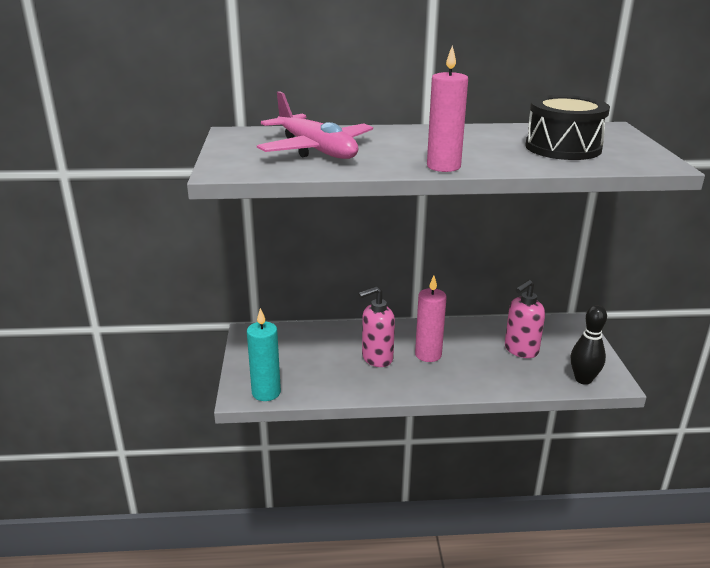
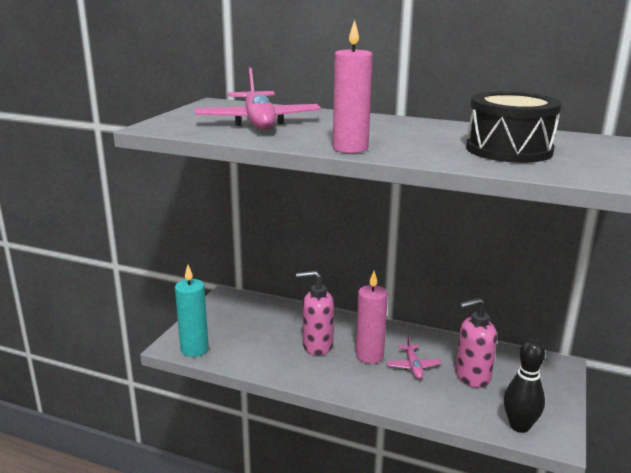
camera: 25 degrees right, 5 degrees down
none -> pink plane [387,335,442,379]

